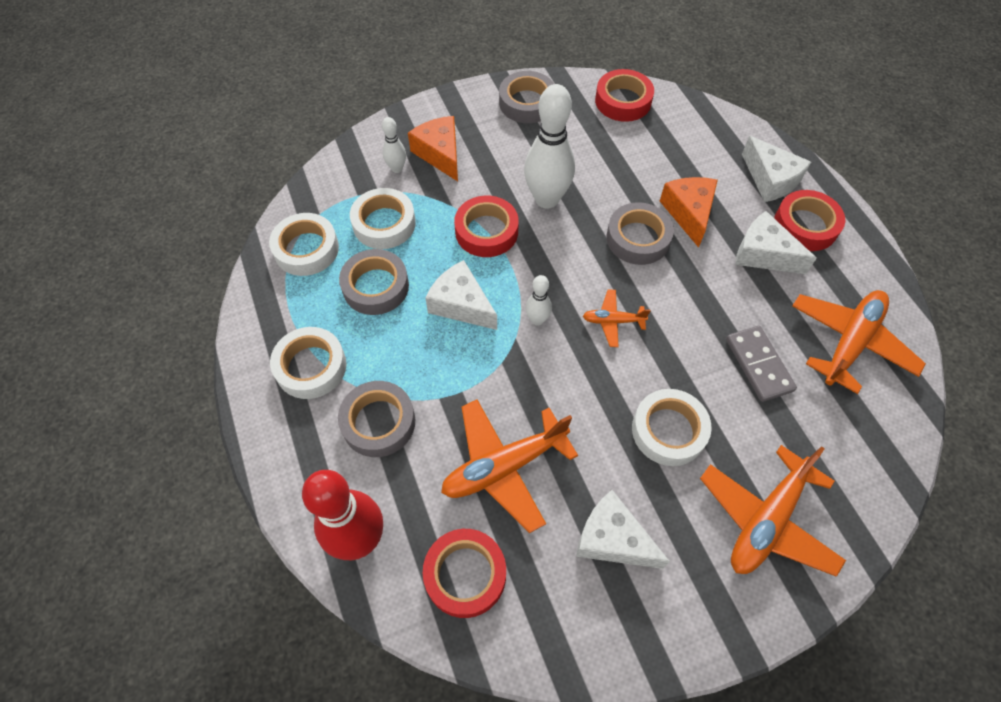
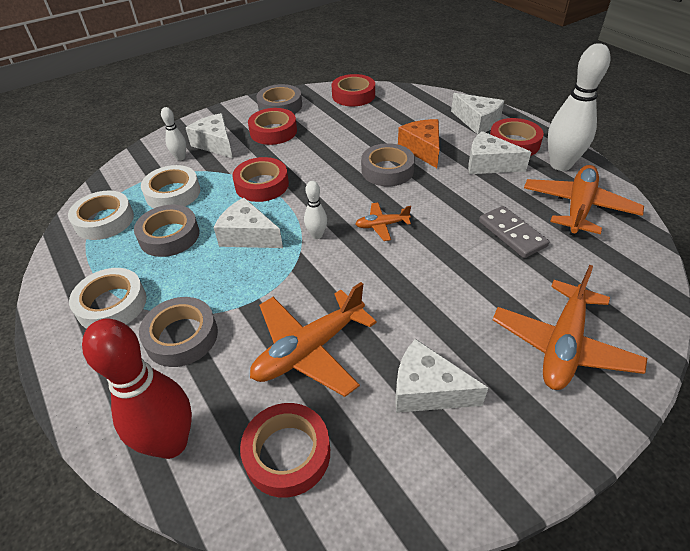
camera: 10 degrees left, 15 degrees down
orange cheese [408,116,458,181] -> white cheese [186,113,233,158]
white bowling pin [524,84,575,208] -> white bowling pin moved to [548,43,610,171]
white tape [632,389,712,466] -> none
none -> red tape [248,108,297,145]

